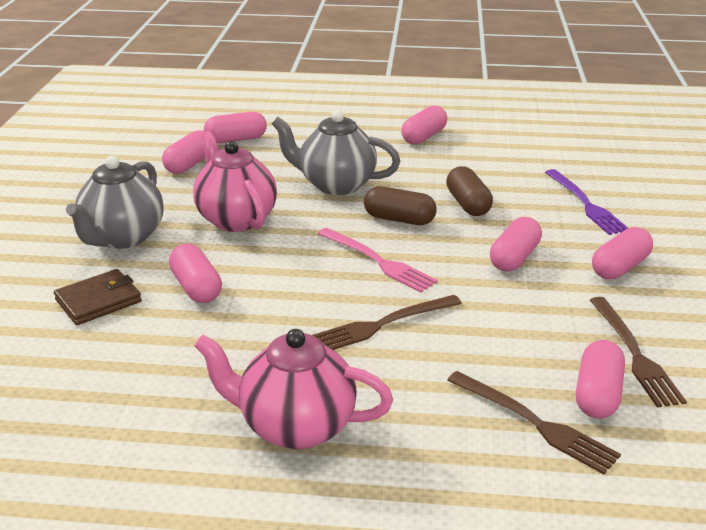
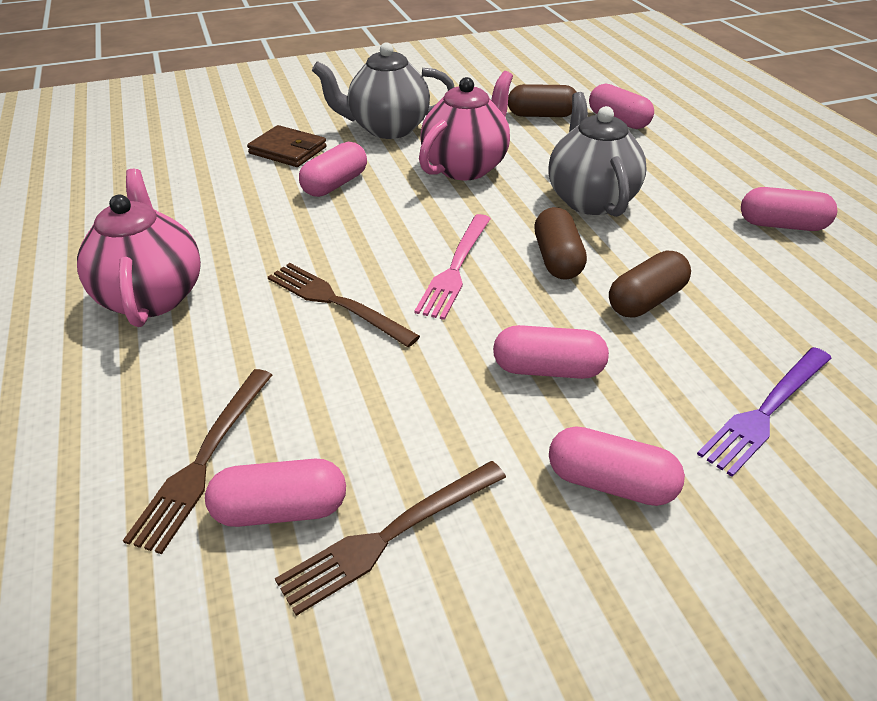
camera: 65 degrees right, 10 degrees up
pink capsule [162,130,205,174] -> brown capsule [508,84,576,117]

